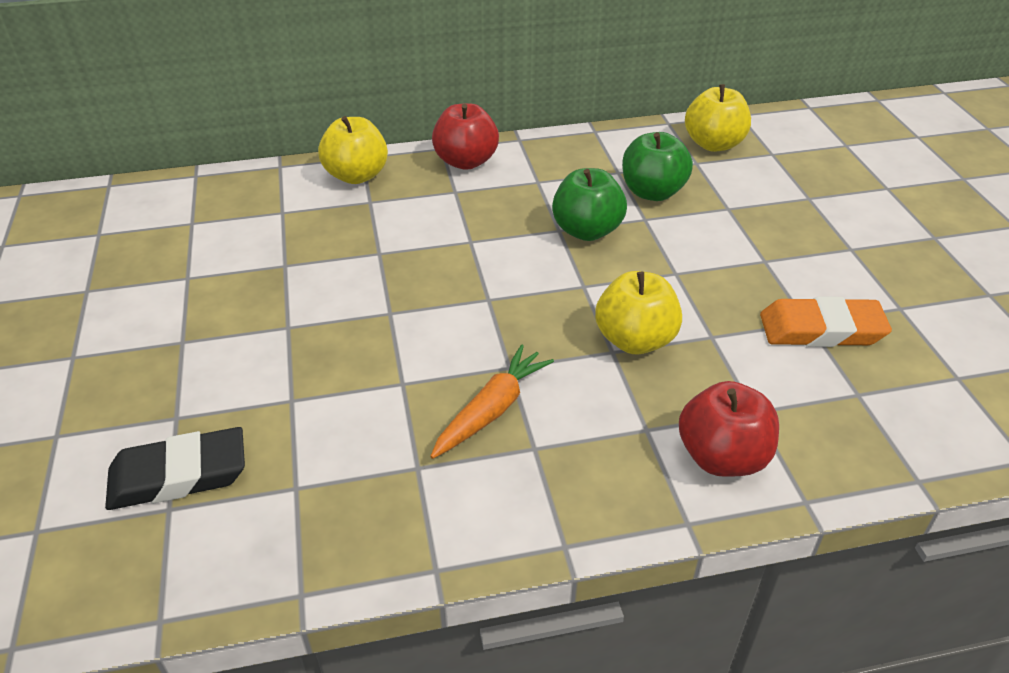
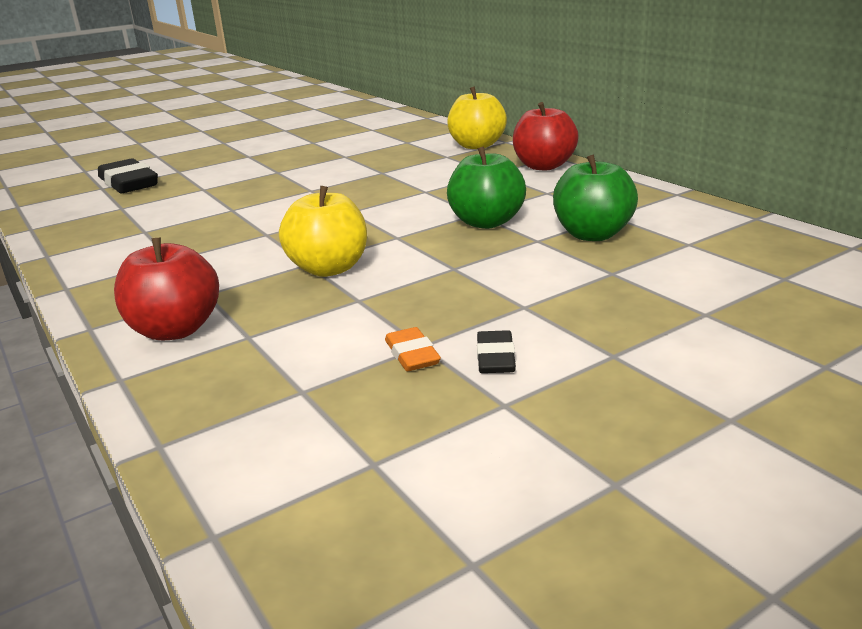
camera: 70 degrees right, 15 degrees down
orange carrot [430,344,554,459] -> none
yellow apple [685,84,751,152] -> none
orange eraser [760,296,892,347] -> orange eraser [385,327,441,371], size x0.53
none -> black eraser [477,330,516,373]

